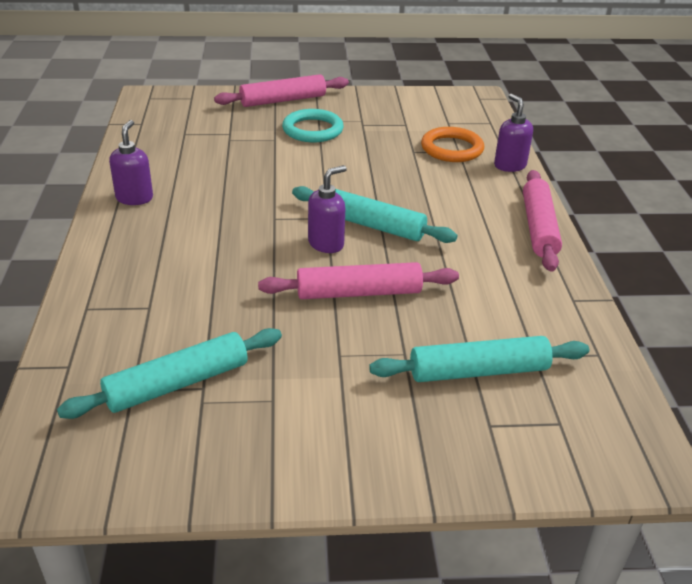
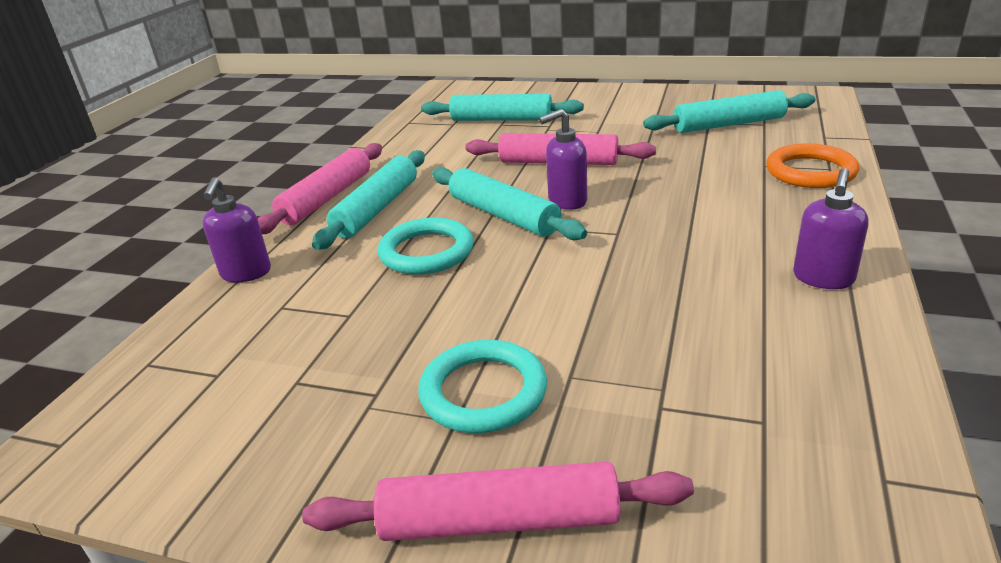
camera: 155 degrees left, 5 degrees down
orange ring [421,127,484,162] -> orange ring moved to [766,143,859,188]
none -> turquoise rolling pin [312,150,425,250]
none -> turquoise ring [378,218,473,275]

